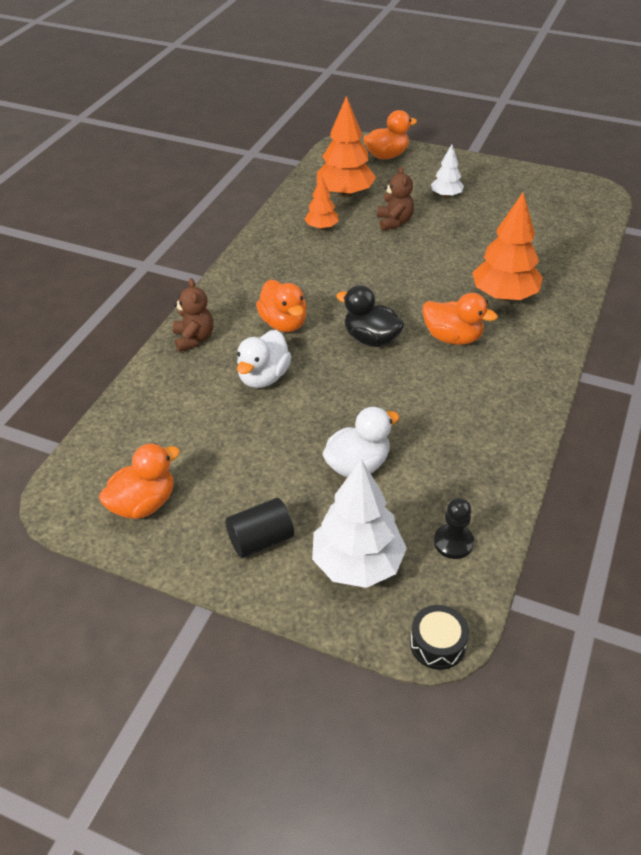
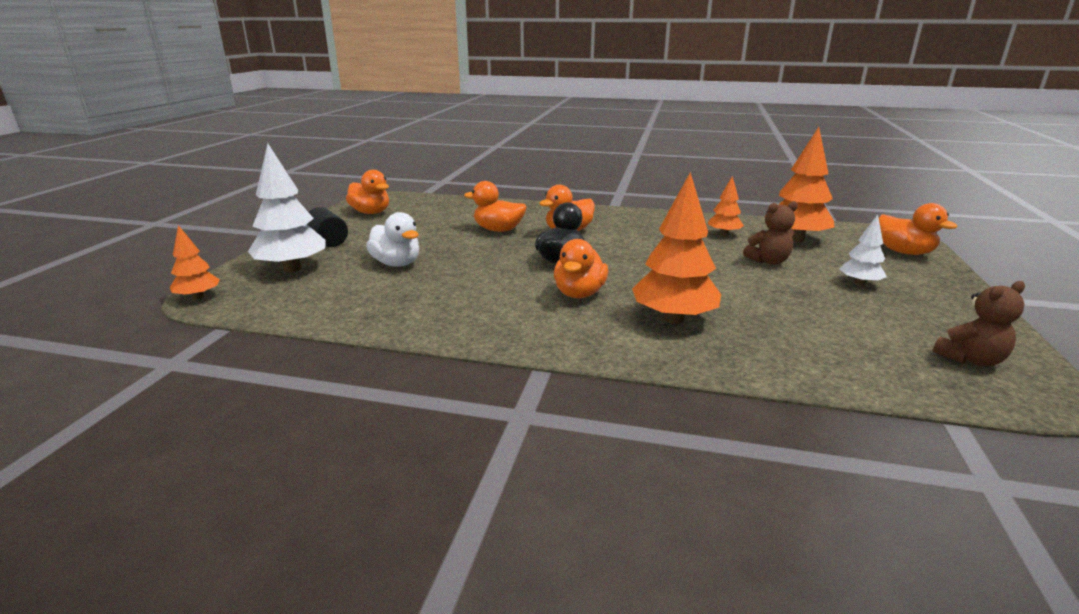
camera: 80 degrees right, 20 degrees down
brown teddy bear [173,278,213,352] -> brown teddy bear moved to [933,281,1025,366]
white duck [237,330,292,388] -> orange duck [464,181,526,232]
black drum [410,605,469,670] -> orange tree [170,225,220,300]
black pawn [434,498,474,559] -> none

